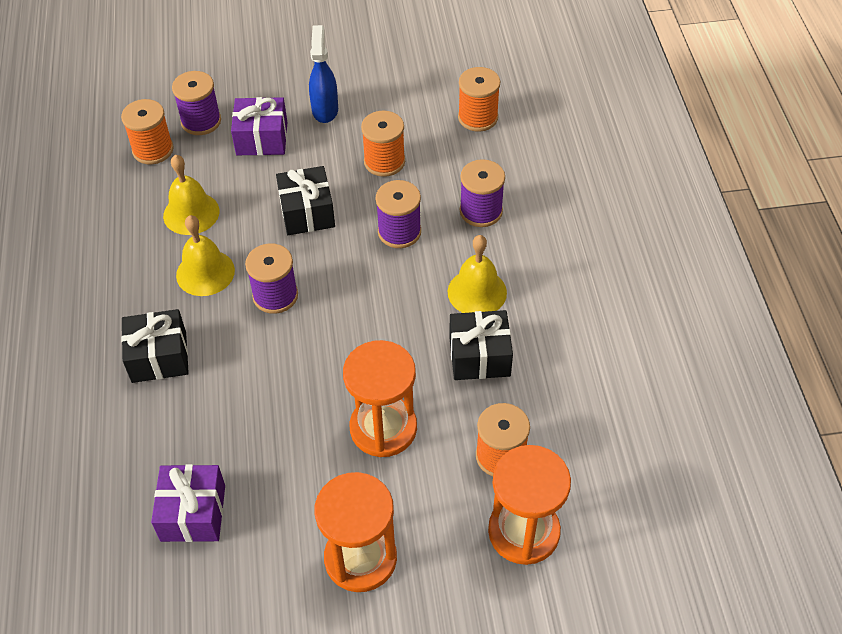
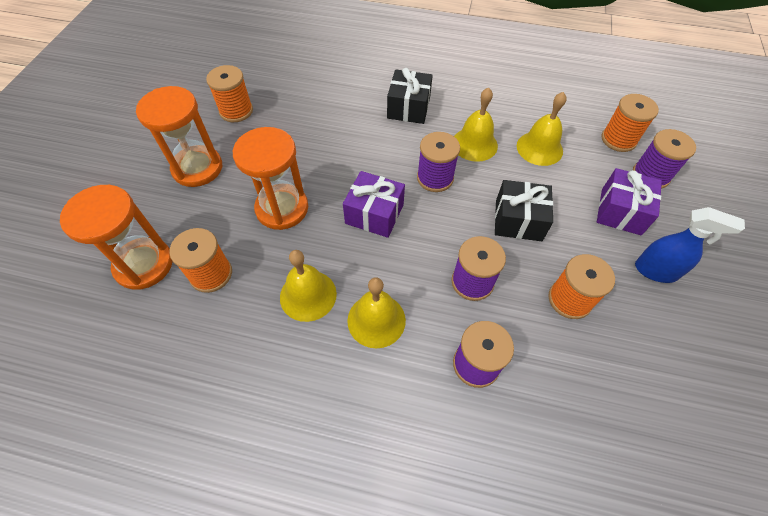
camera: 110 degrees right, 5 degrees up
purple gift [151,464,225,542] -> purple gift moved to [343,171,405,238]
black gift [449,310,513,380] -> yellow bell [280,250,337,322]
orange spool [458,67,500,132] -> orange spool moved to [206,65,253,122]

